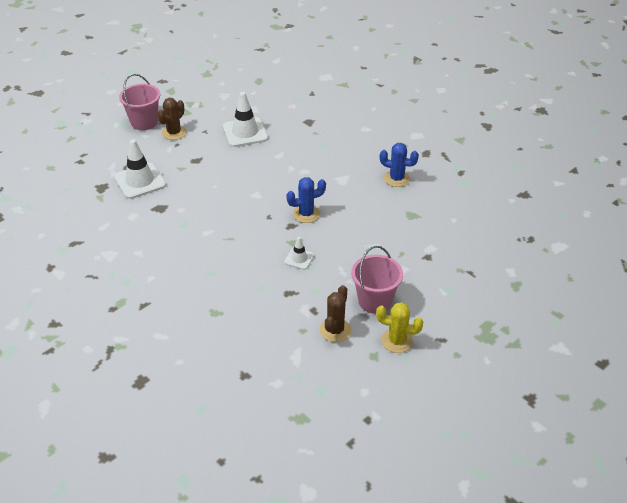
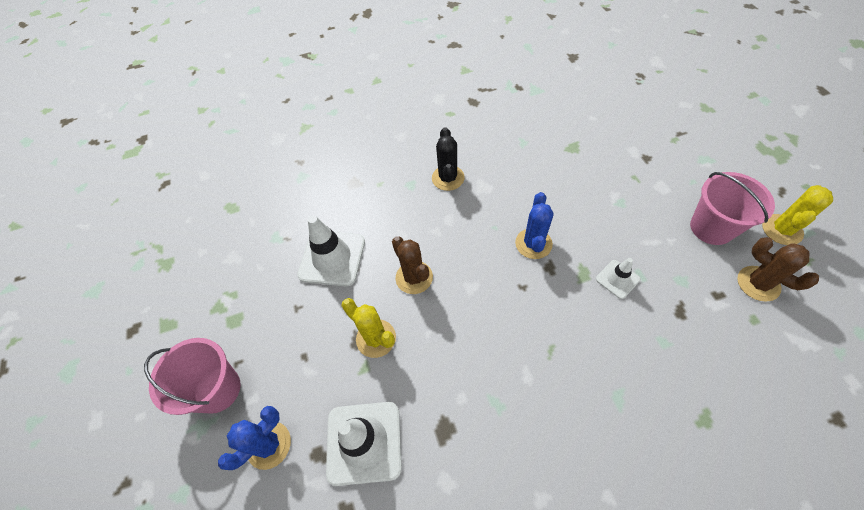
camera: 60 degrees left, 15 degrees up
brown cactus [157,98,186,140] -> brown cactus moved to [392,236,433,294]
blue cactus [380,143,419,187] -> blue cactus moved to [218,406,291,470]
none -> yellow cactus [341,298,396,358]
none -> black cactus [432,127,465,191]

